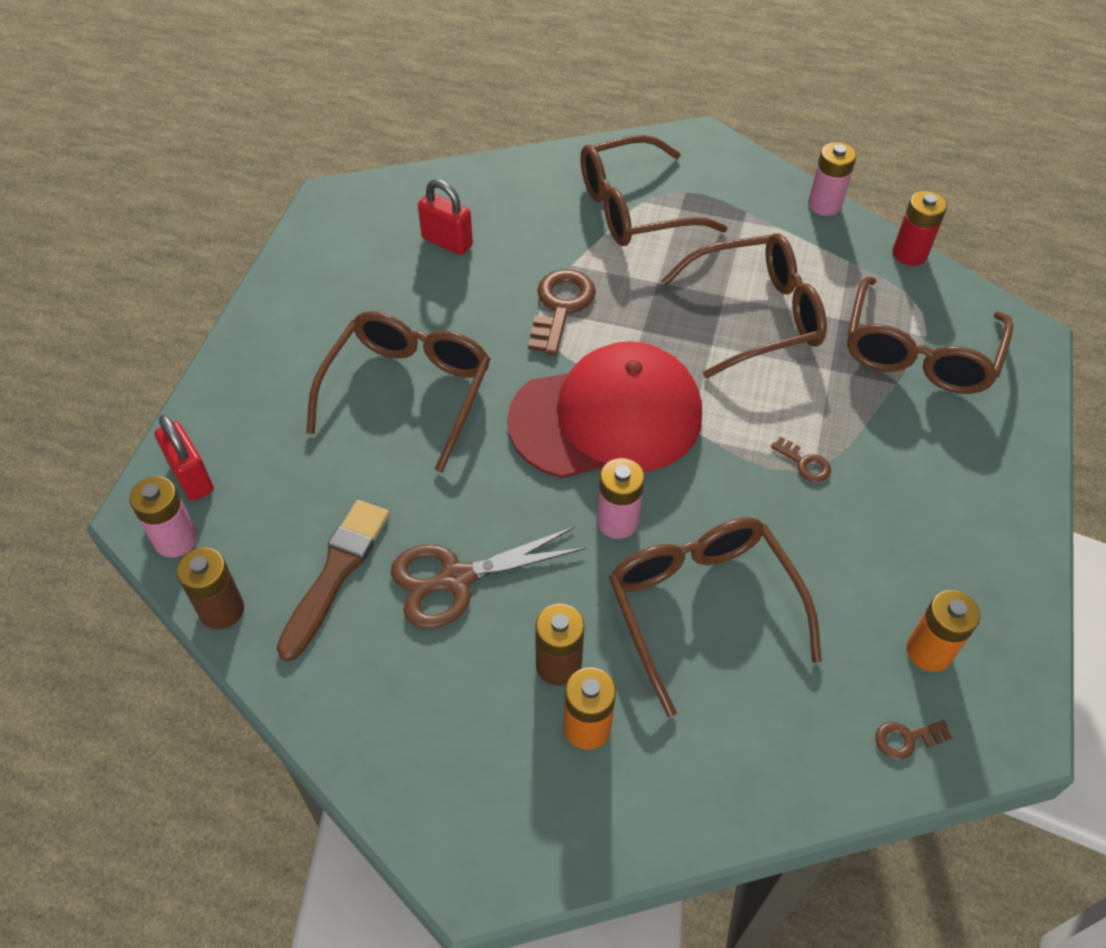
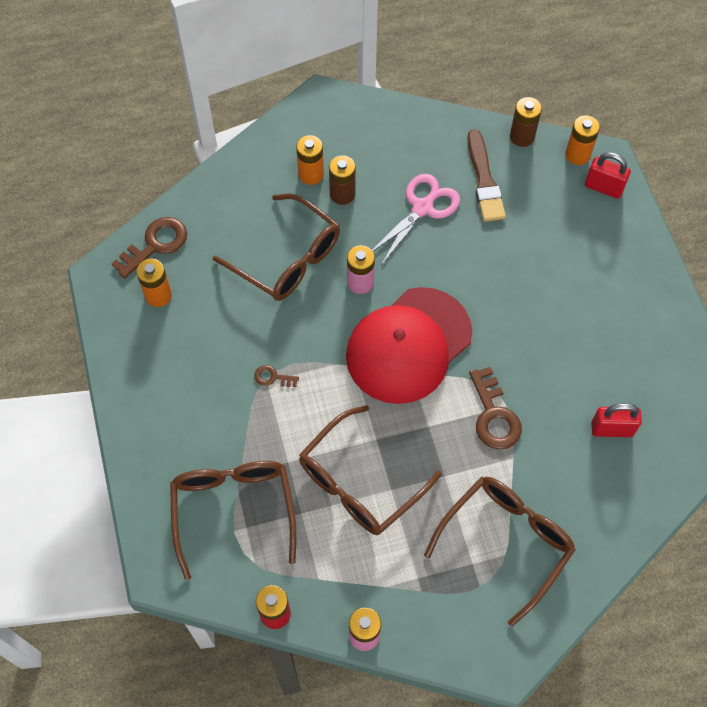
camera: 150 degrees right, 10 degrees up
pink battery [129,476,197,558] -> orange battery [565,115,600,165]
brown glasses [306,311,490,472] -> none
brown scissors [391,526,586,629] -> pink scissors [372,174,460,265]
brown key [876,720,952,760] -> brown key [111,217,187,279], size x1.96

